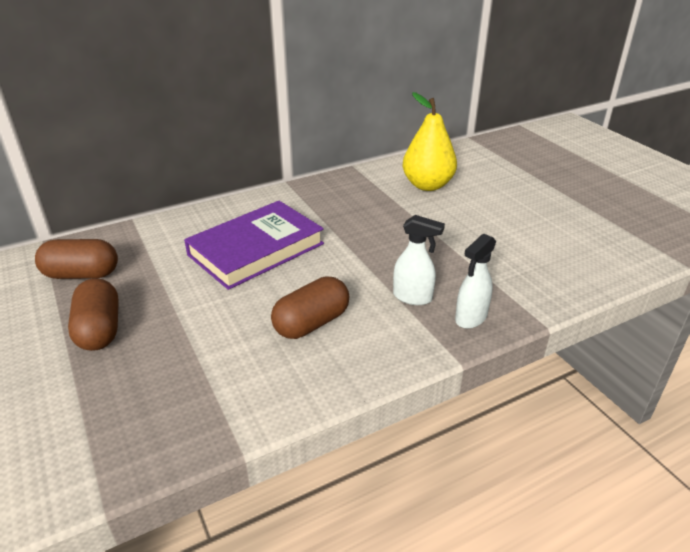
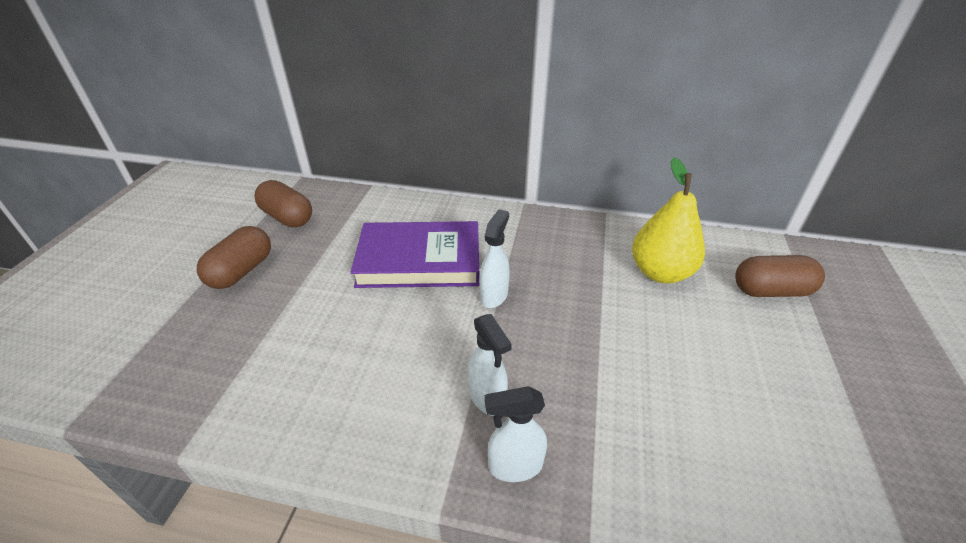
camera: 40 degrees right, 5 degrees up
brown capsule [271,276,349,339] -> brown capsule moved to [735,255,825,297]
none -> white spray bottle [479,209,510,308]

